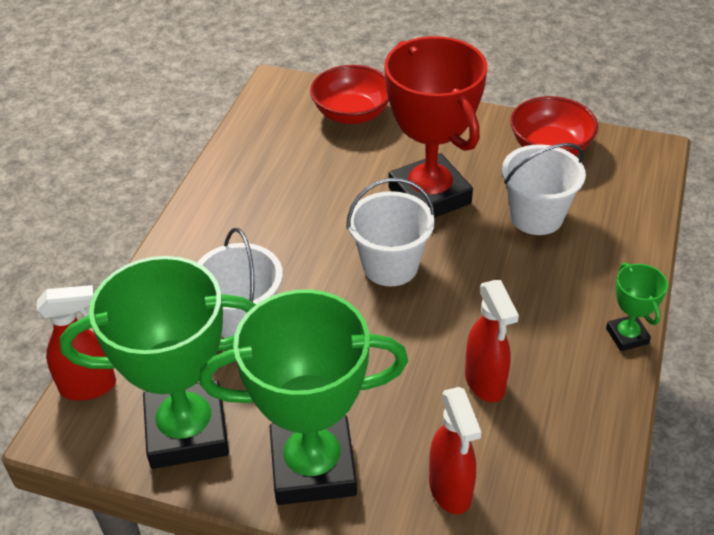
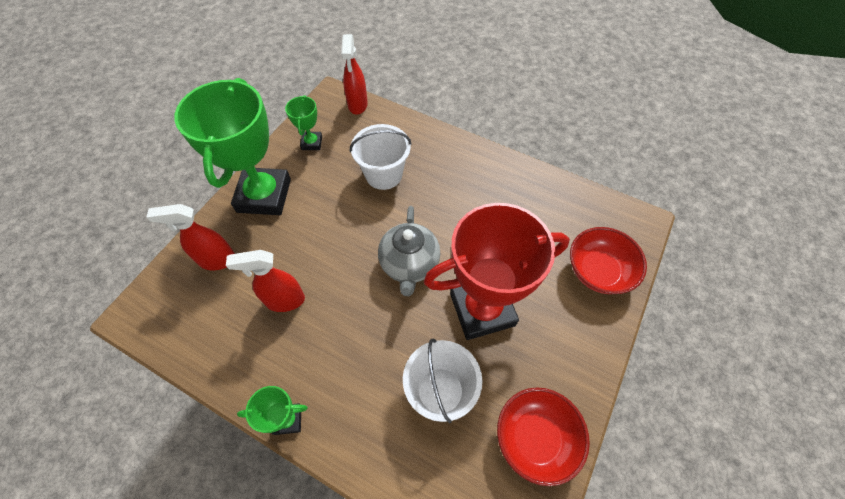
camera: 100 degrees right, 15 degrees up
green trophy [60,256,256,469] -> green trophy [285,95,322,150], size x0.45
white bucket [347,178,435,286] -> grey teapot [378,206,440,296]

